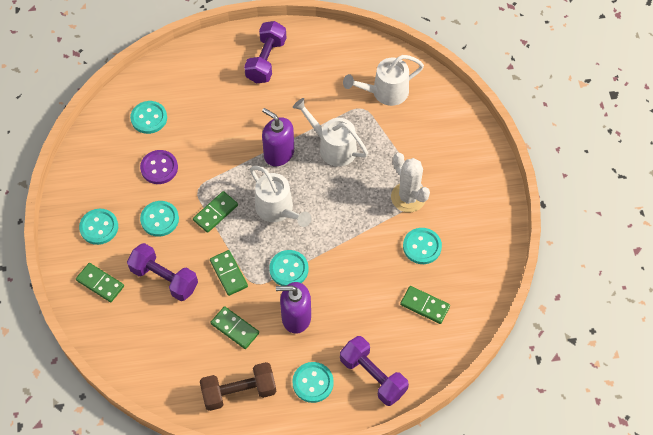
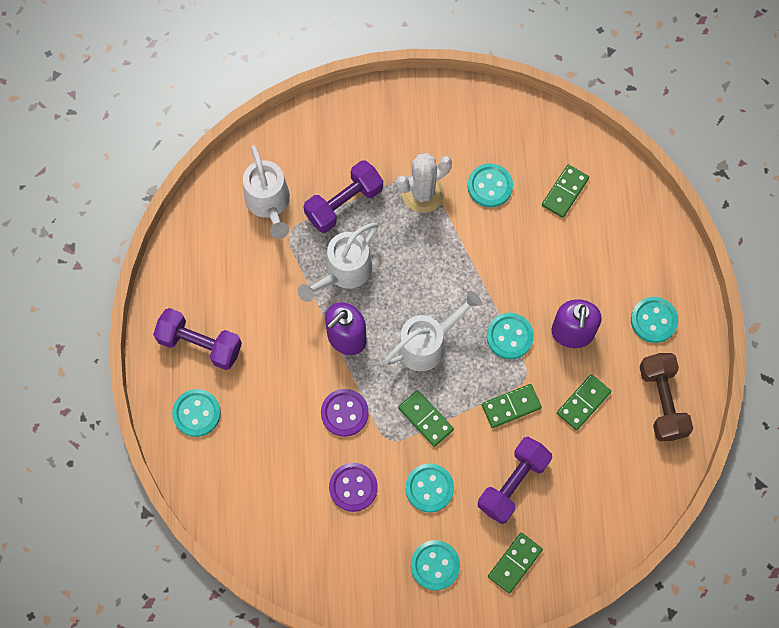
camera: 85 degrees left, 10 degrees up
turquoise button [130,101,167,134] -> turquoise button moved to [172,389,221,437]
purple dumbbell [340,336,409,406] -> purple dumbbell moved to [303,160,383,233]
none -> purple button [321,389,369,437]

